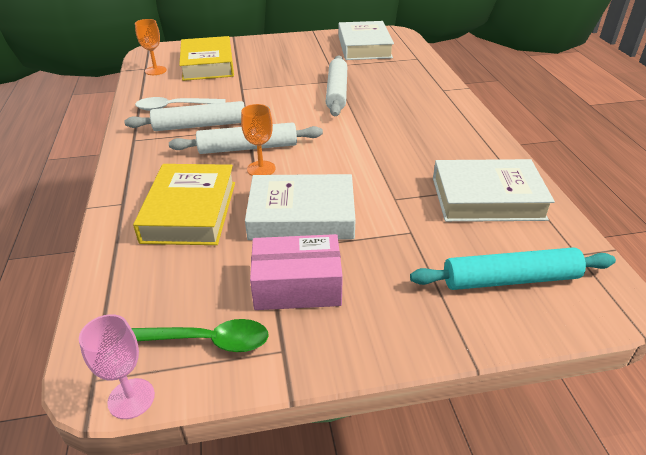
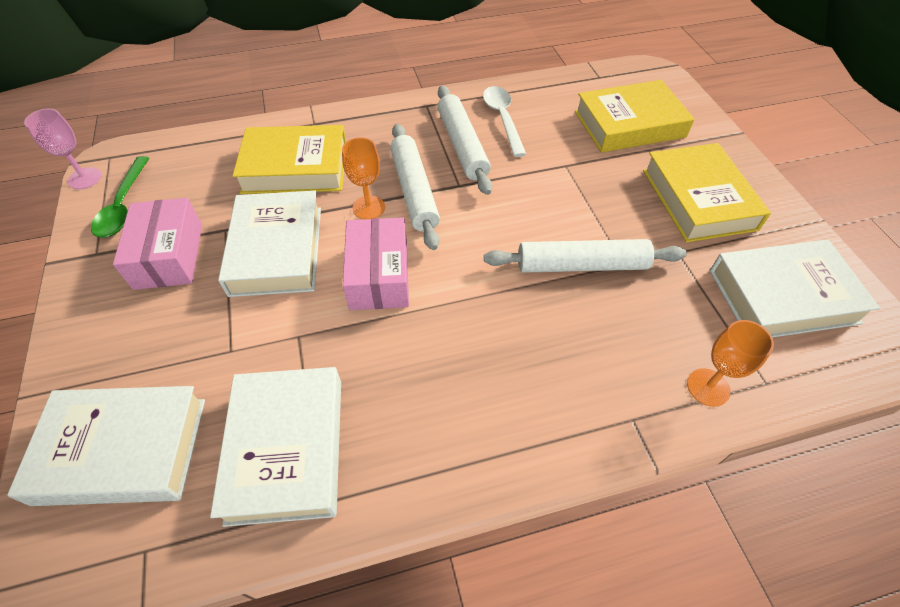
camera: 85 degrees right, 15 degrees up
orange goblet [135,19,167,75] -> orange goblet moved to [687,320,774,407]
turquoise rolling pin [410,247,616,290] -> white book [7,386,205,506]
none -> pink box [343,217,409,310]
none -> yellow book [643,143,771,242]

